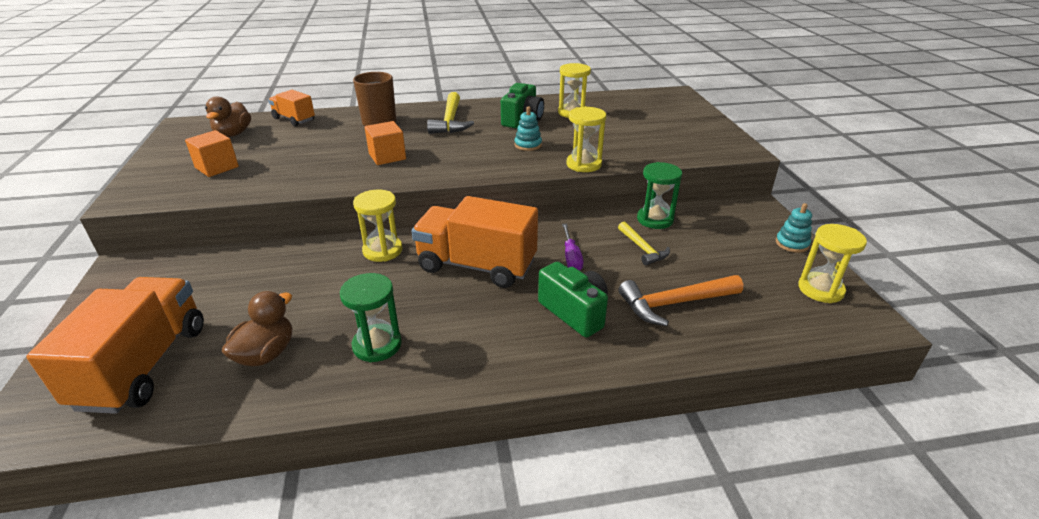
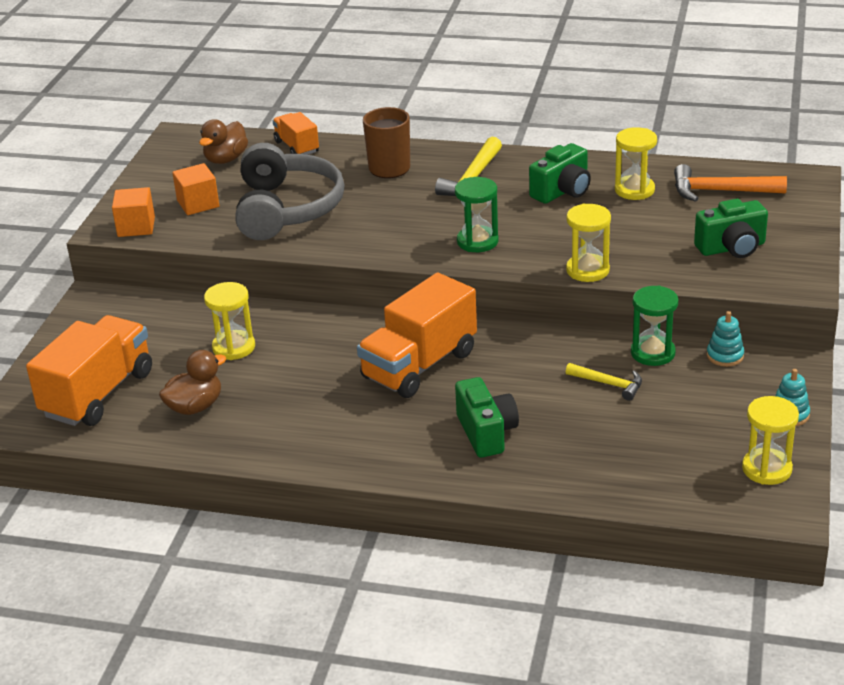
camera: 25 degrees right, 0 degrees up
green hourglass [340,273,402,362] -> green hourglass moved to [455,177,499,252]
yellow hourglass [353,190,403,262] -> yellow hourglass moved to [204,282,255,360]
orange cube [365,121,406,165] -> orange cube moved to [112,187,155,237]
orange truck [412,196,538,288] -> orange truck turned 90 degrees counterclockwise [357,273,477,398]
turquoise stacking toy [514,106,542,151] -> turquoise stacking toy moved to [707,311,744,367]
purple screwdriver [562,224,584,271] -> none
yellow hammer [618,222,670,265] -> yellow hammer turned 60 degrees counterclockwise [566,363,642,401]
orange hammer [619,275,743,326] -> orange hammer moved to [674,164,787,202]
none -> grey headphones [235,143,345,240]
none -> green camera [694,199,768,258]

